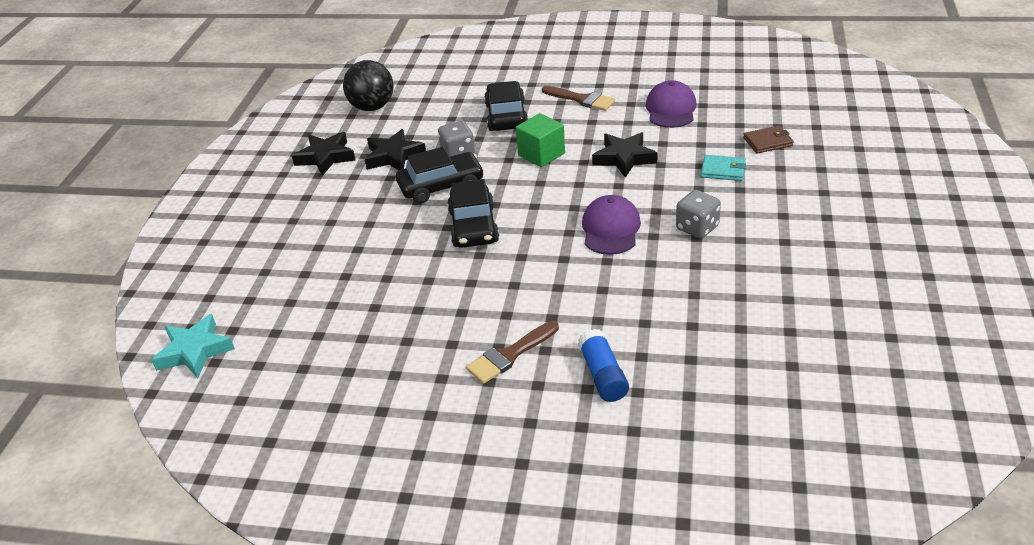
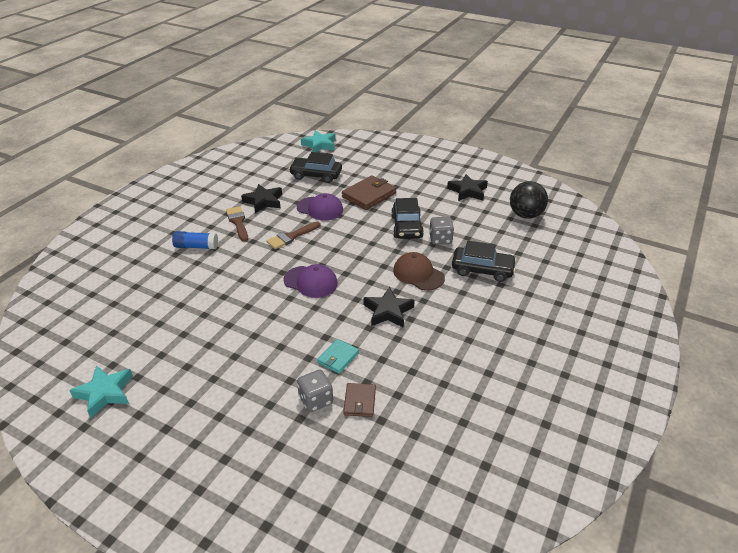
camera: 105 degrees right, 0 degrees up
black star [365,129,426,170] -> black star moved to [241,184,282,213]
black car [447,179,499,248] -> black car moved to [289,152,342,183]
green cube [516,113,565,167] -> brown cap [393,252,445,291]
brown brush [542,86,615,111] -> brown brush moved to [266,221,321,249]
purple cap [646,80,697,128] -> purple cap moved to [297,193,343,221]
grey dice [676,190,721,239] -> grey dice moved to [297,370,333,412]
none -> turquoise star [69,365,133,418]
none -> brown wallet [342,175,396,210]

